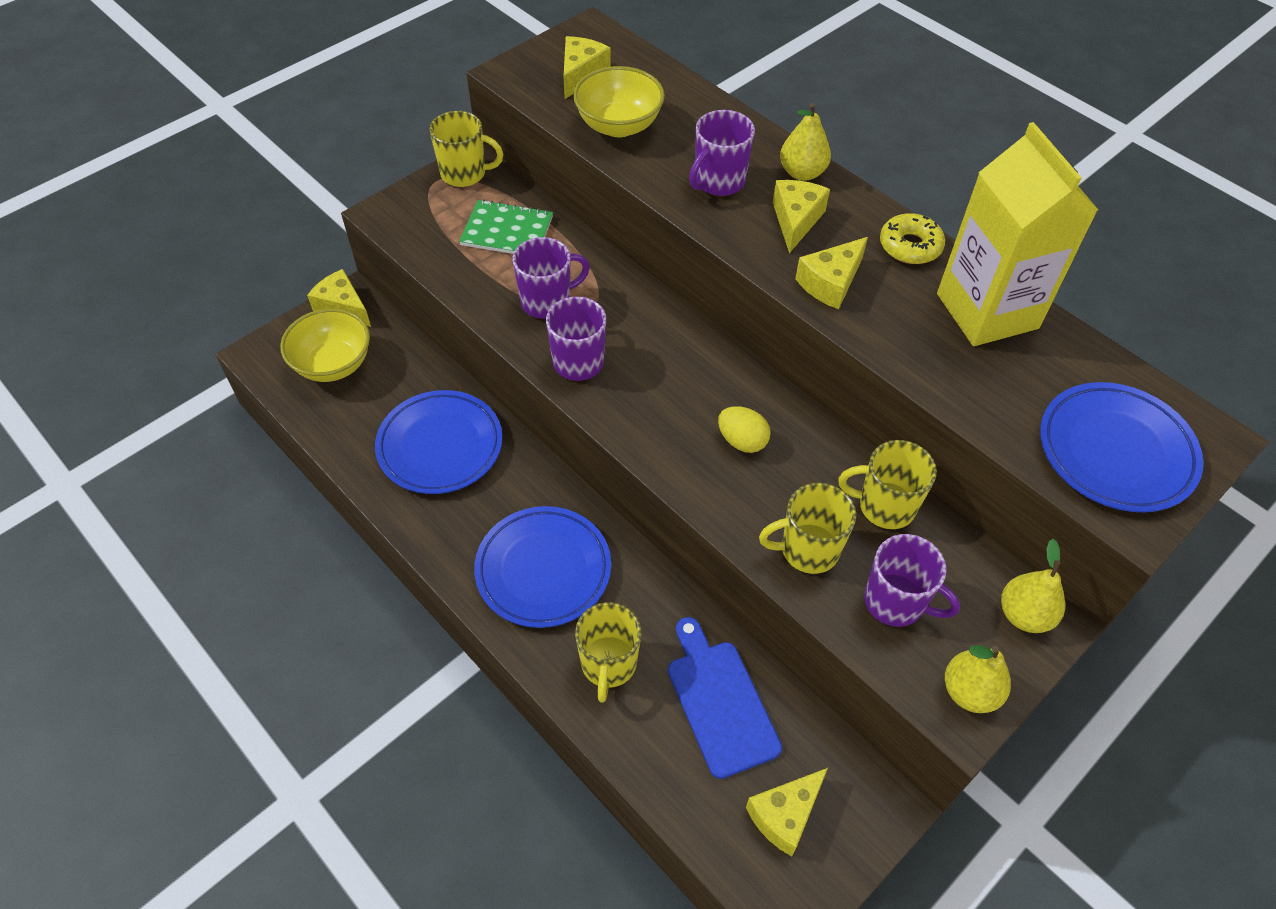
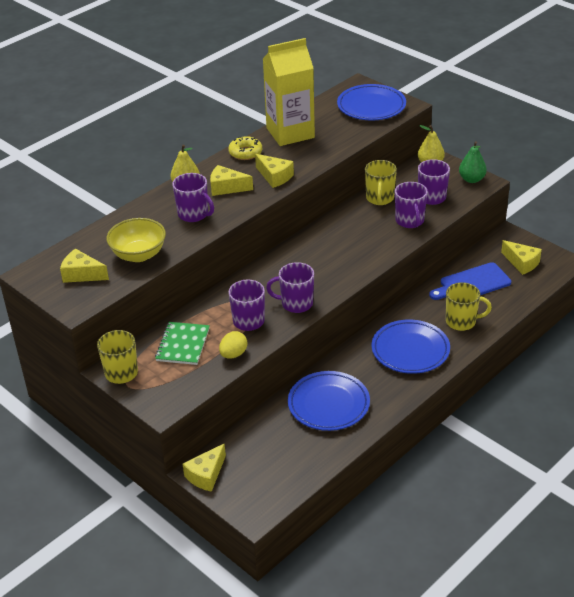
camera: 90 degrees left, 15 degrees down
yellow bowl [280,308,370,382] -> none
yellow egg [718,406,771,453] -> yellow egg moved to [219,331,247,358]
yellow mug [759,483,856,574] -> purple mug [395,182,428,228]
yellow pear [945,645,1011,713] -> green pear [459,141,487,183]

